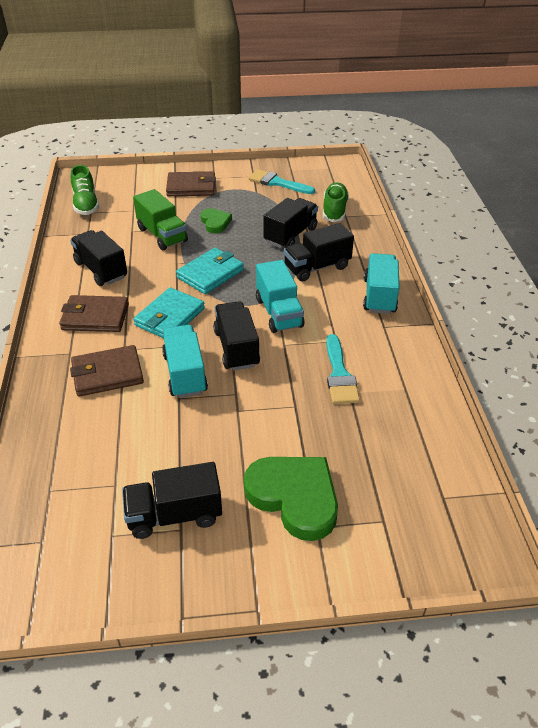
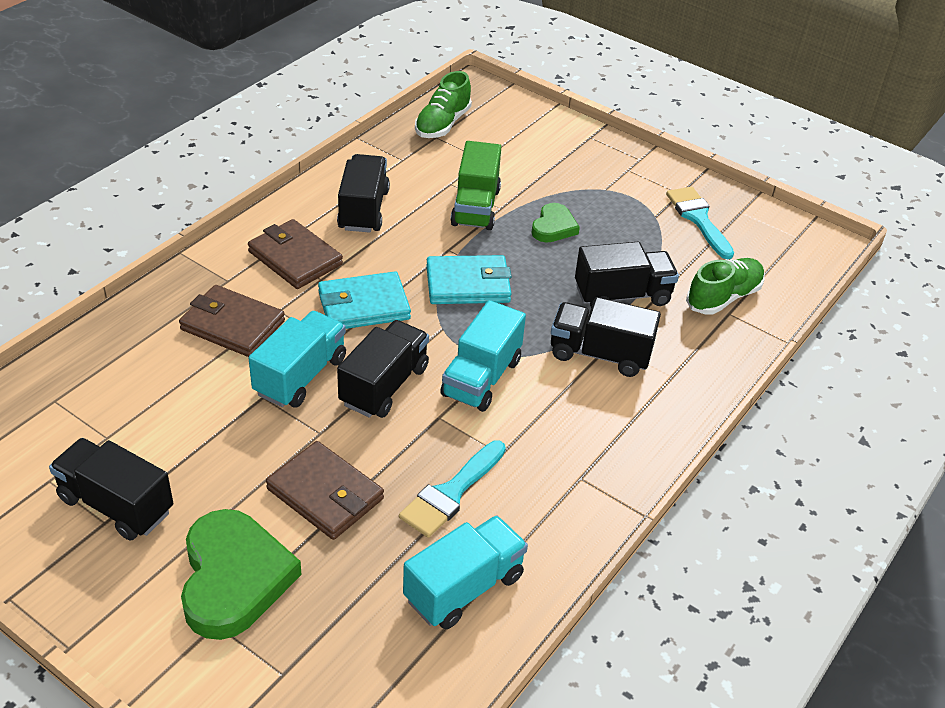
camera: 40 degrees right, 0 degrees up
brown wallet [166,172,216,196] -> brown wallet moved to [266,441,384,540]
turquoise truck [363,253,400,314] -> turquoise truck moved to [403,515,528,629]

